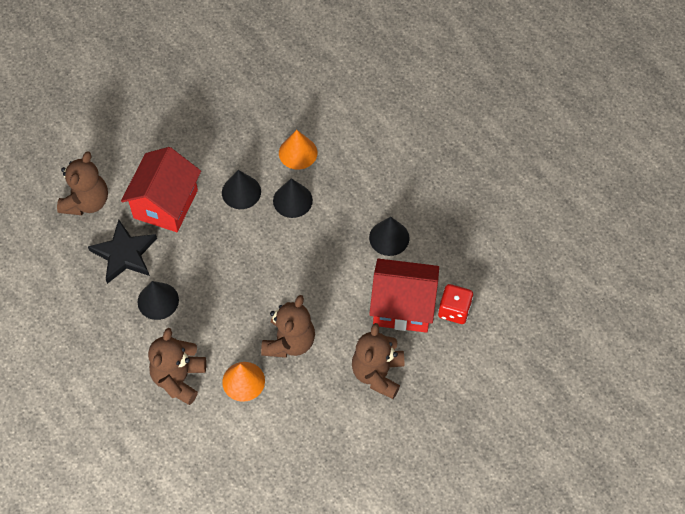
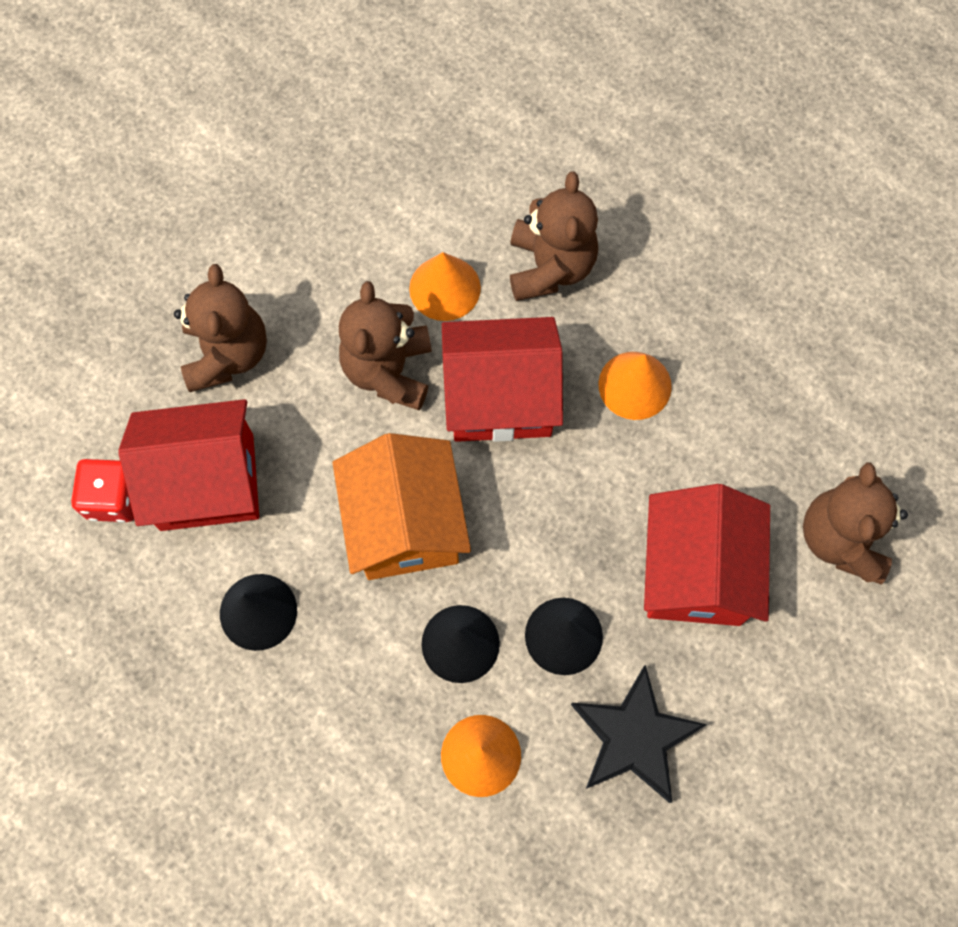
camera: 165 degrees right, 10 degrees up
black star [88,220,157,284] -> black star moved to [571,665,707,803]
black cone [138,281,179,320] -> orange cone [598,352,672,420]
none -> orange house [332,433,471,580]
none -> red house [442,317,563,442]

